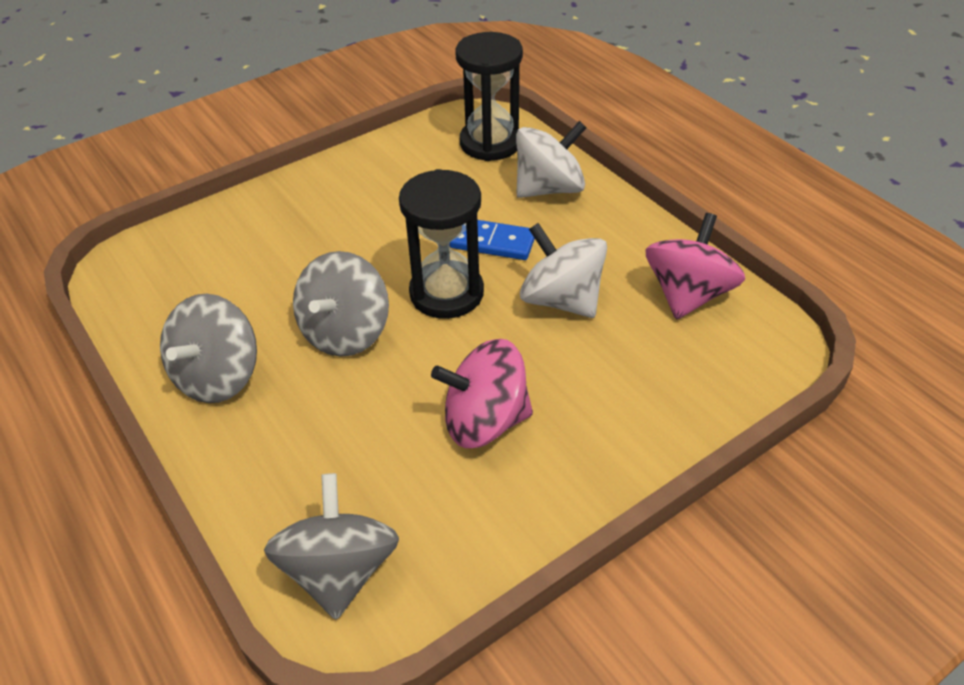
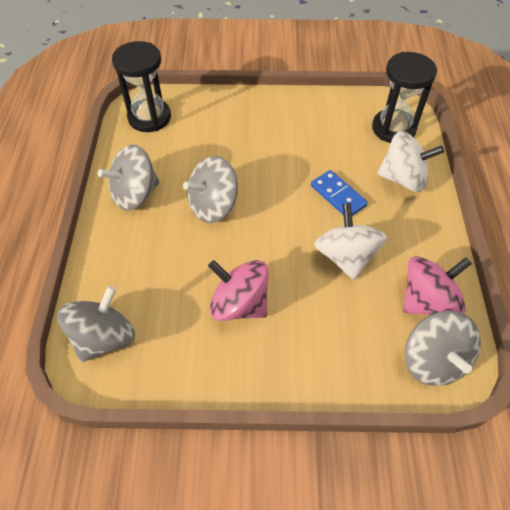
camera: 35 degrees right, 10 degrees up
black hourglass [399,169,484,319] -> black hourglass moved to [112,41,171,132]
none -> grey spinning top [405,311,481,386]

